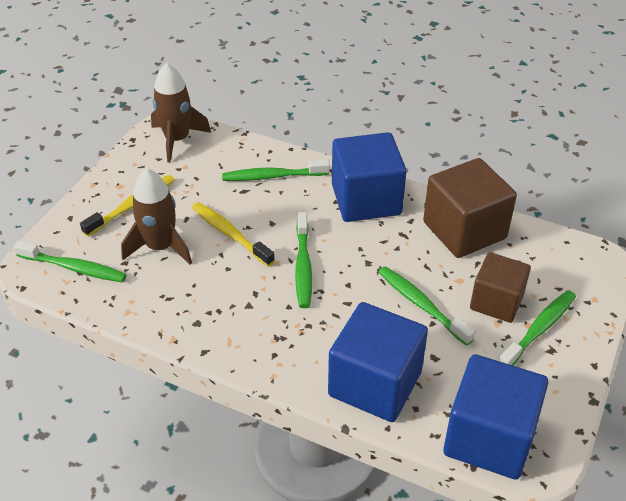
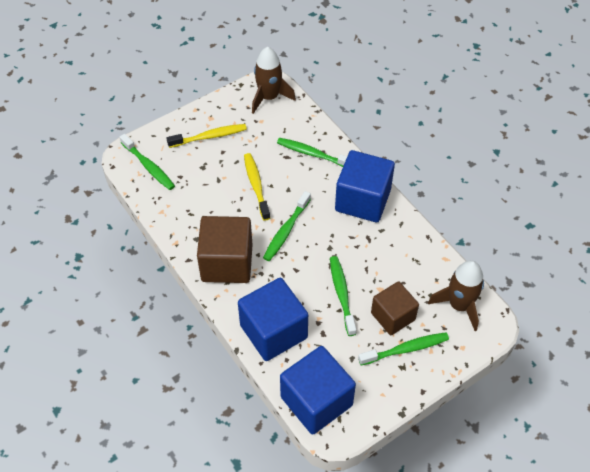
camera: 30 degrees right, 10 degrees up
brown rocket [121,168,192,265] -> brown rocket moved to [428,260,484,331]
brown cube [423,158,517,258] -> brown cube moved to [197,216,253,283]

